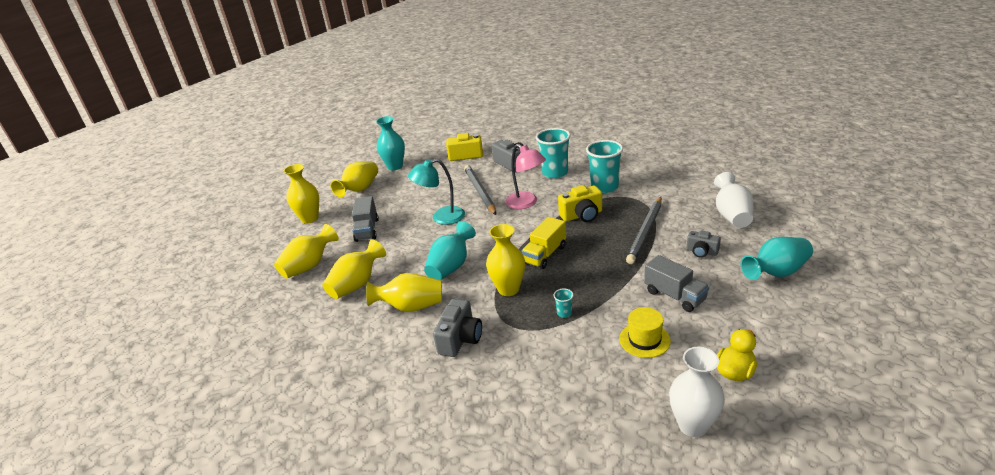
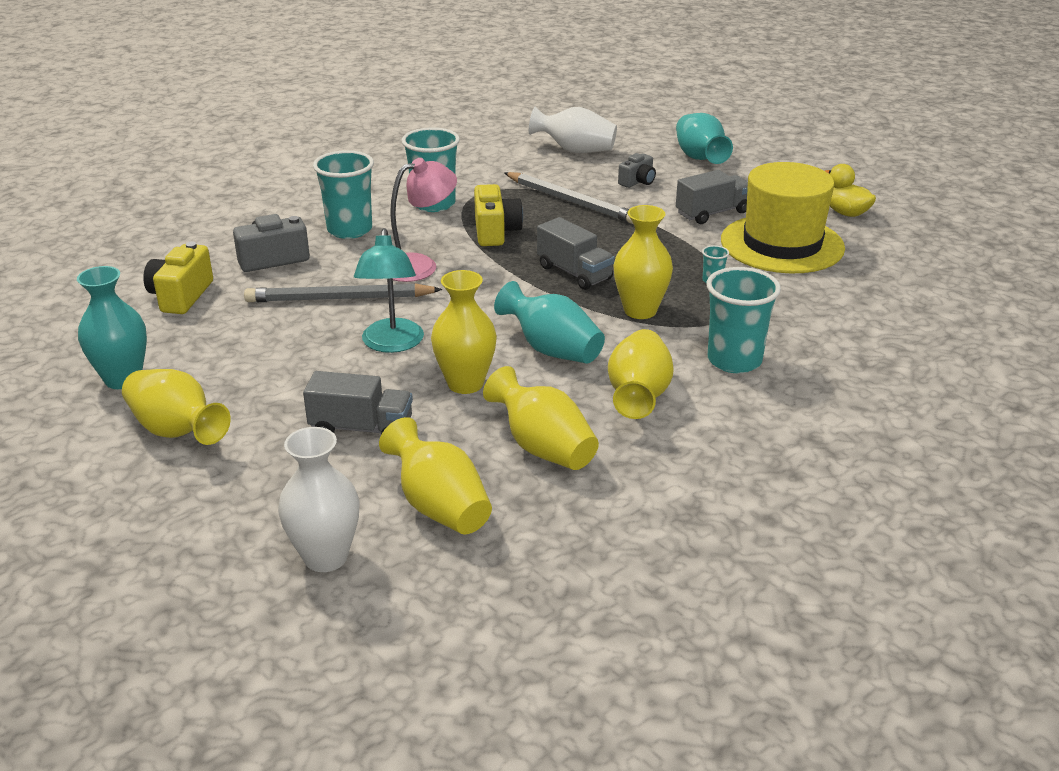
camera: 80 degrees left, 0 degrees up
yellow vase [284,164,319,223] -> yellow vase moved to [431,270,497,394]
grey camera [433,299,482,357] -> turquoise cup [706,267,781,373]
yellow truck [521,217,566,269] -> grey truck [537,217,615,290]
yellow hat [619,307,671,358] -> yellow hat [721,162,845,273], size x2.03
white vase [669,347,725,437] -> white vase moved to [278,427,360,572]

